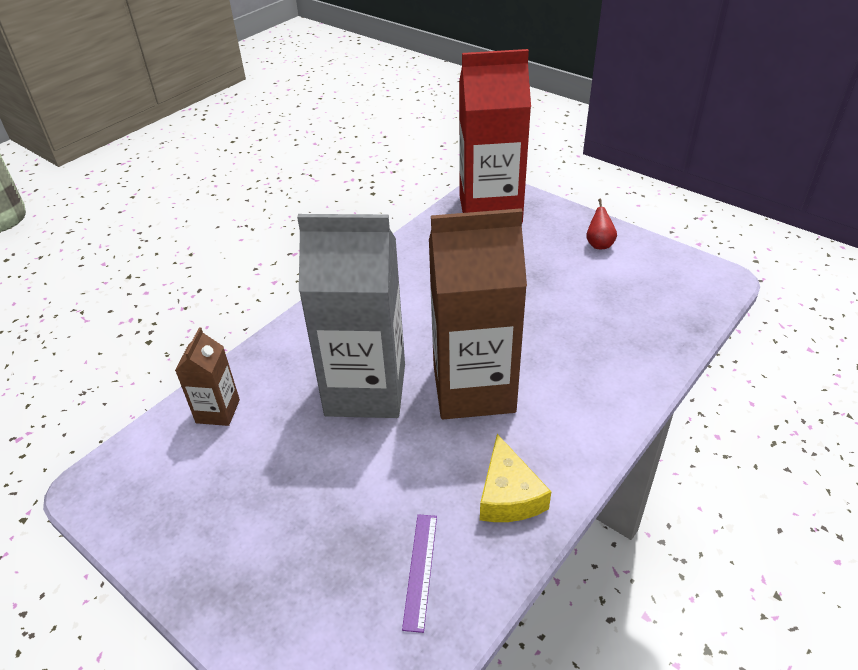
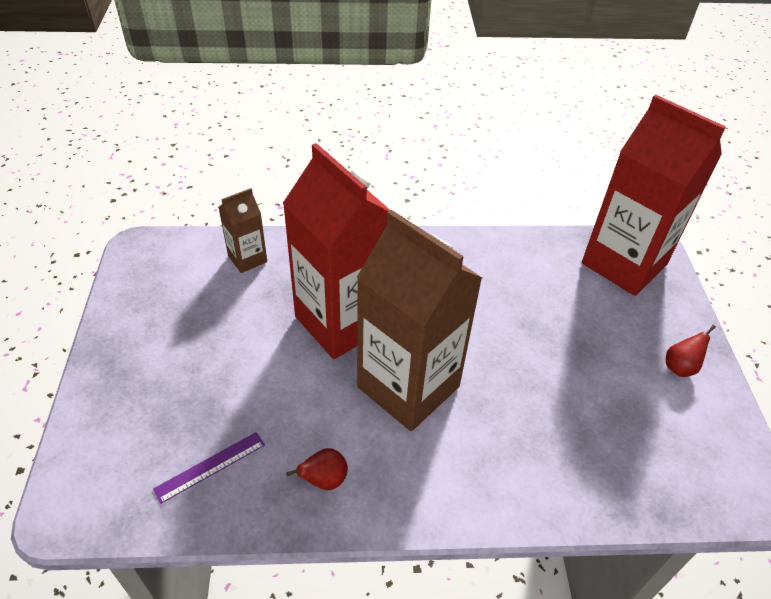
camera: 45 degrees right, 5 degrees up
grey carton [297,214,405,418] -> red carton [283,143,390,359]
yellow cheese [480,434,551,522] -> red pear [286,448,348,490]

